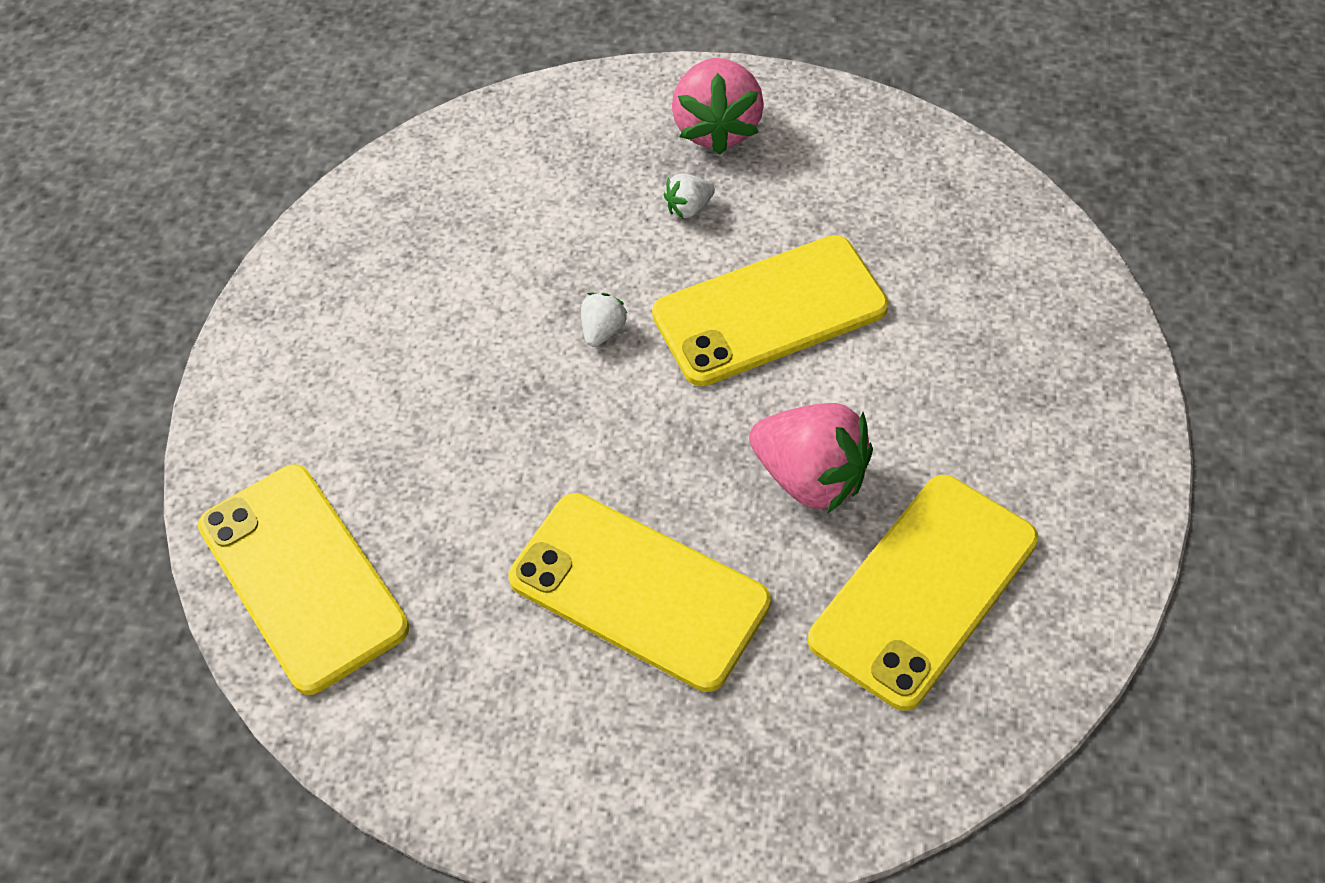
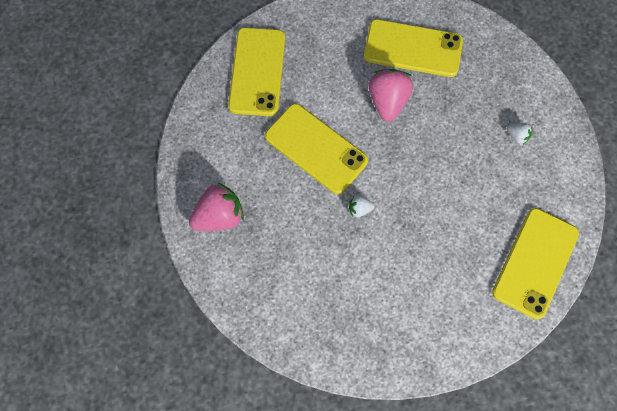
camera: 120 degrees left, 15 degrees up
yellow phone [509,493,771,692] -> yellow phone moved to [228,28,285,116]
white strawberry [664,173,715,218] -> white strawberry moved to [507,123,532,145]

